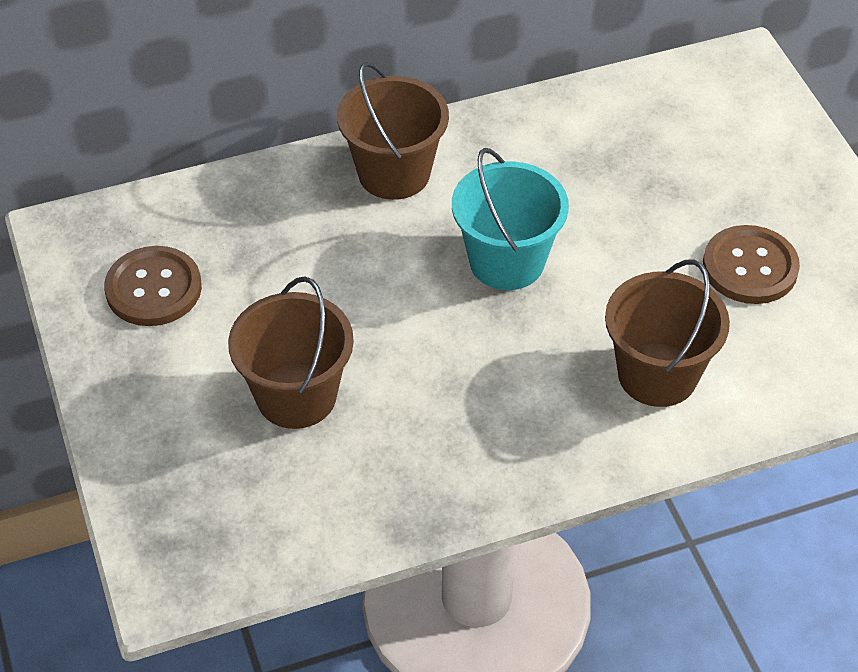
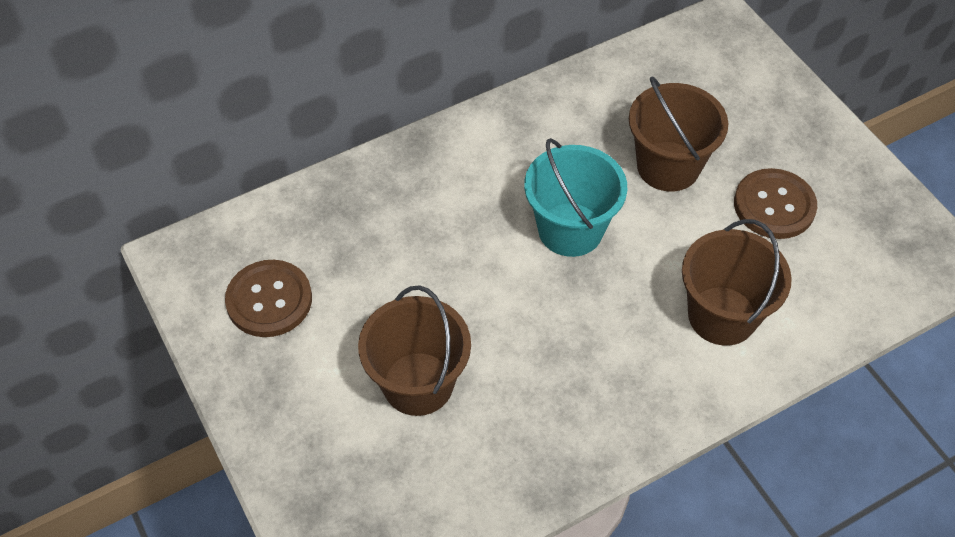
camera: 10 degrees left, 5 degrees up
brown bucket [337,62,449,200] -> brown bucket moved to [629,76,728,192]

